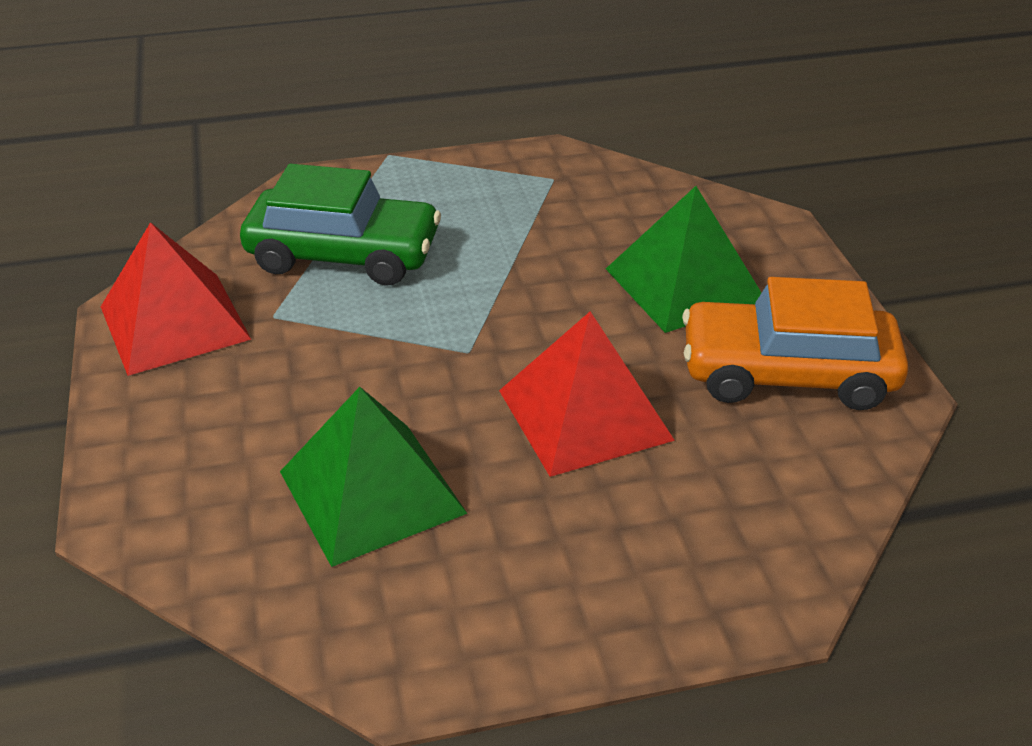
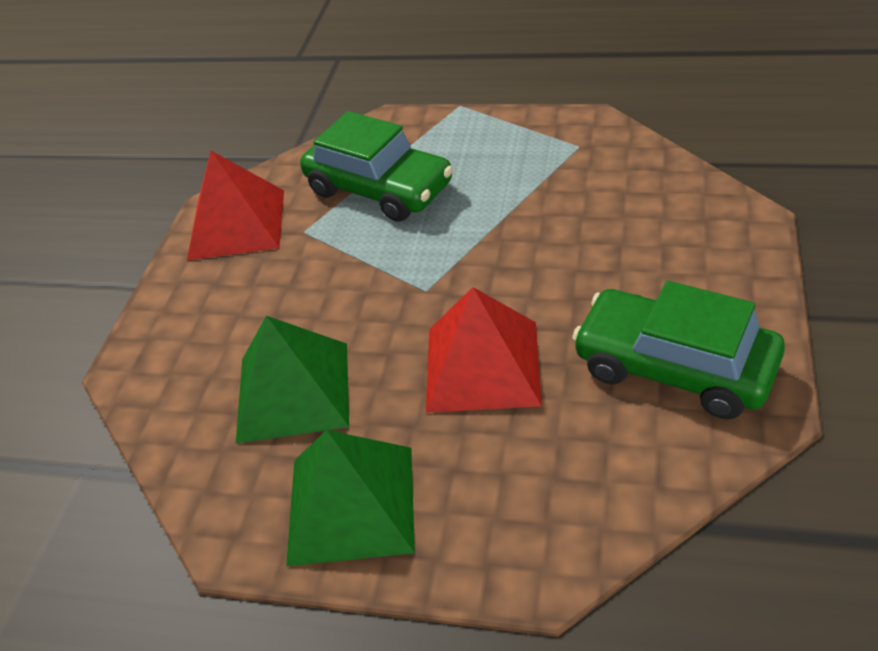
camera: 30 degrees right, 5 degrees up
green pyramid [606,186,761,333] -> green pyramid moved to [286,430,415,566]
orange car [682,277,908,410] -> green car [572,281,785,419]

